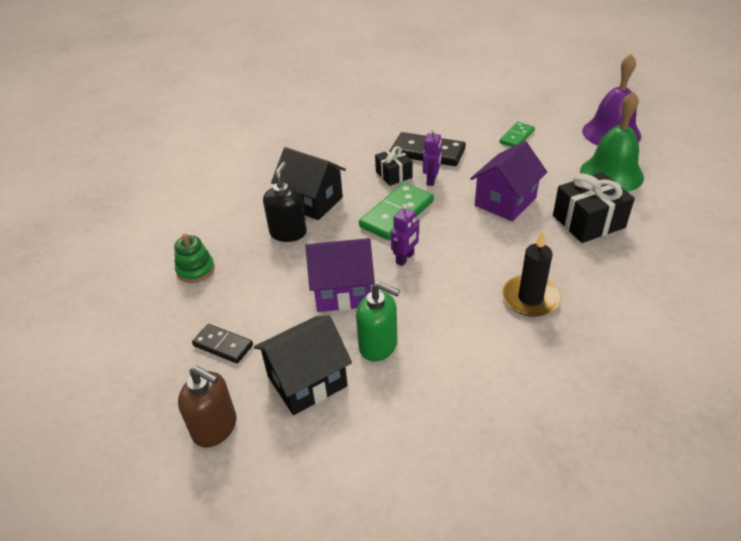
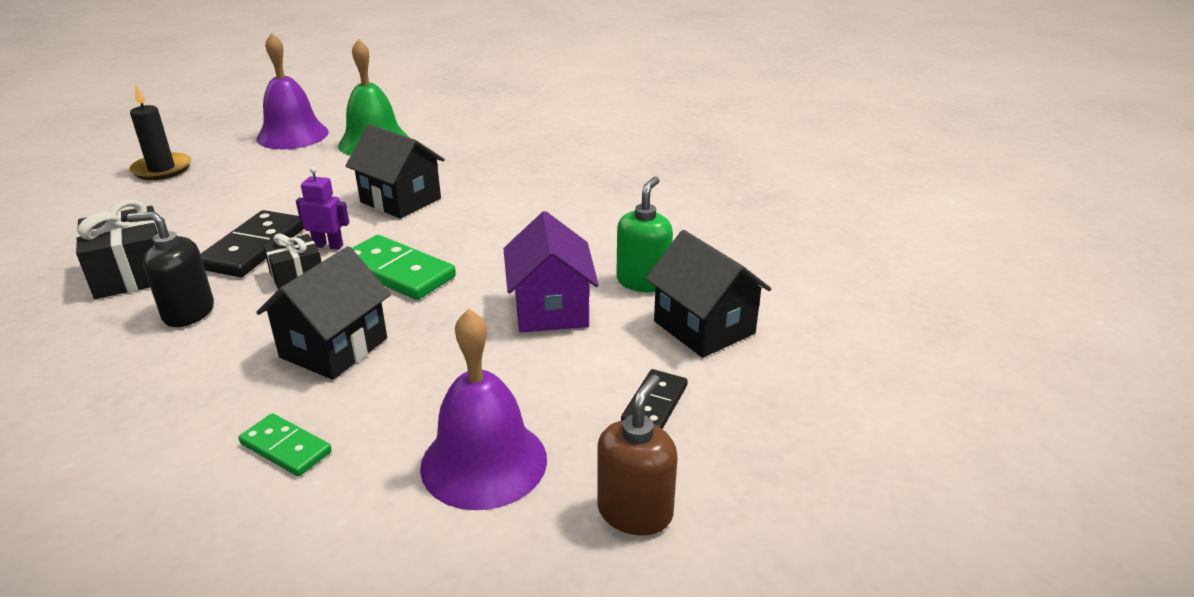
camera: 95 degrees left, 10 degrees down
green stacking toy [174,233,215,283] -> purple bell [420,309,547,510]
brown soap dispenser [178,366,237,448] -> brown soap dispenser moved to [597,375,677,535]
black soap dispenser [263,162,307,242] -> black soap dispenser moved to [127,211,214,327]
purple robot [391,204,419,266] -> none
purple house [470,141,547,221] -> black house [346,124,445,219]
green domino [499,122,535,147] -> green domino moved to [239,413,332,476]
black candle [502,232,561,317] -> black candle moved to [129,85,191,180]
black gift [553,172,635,243] -> black gift moved to [76,200,158,299]

